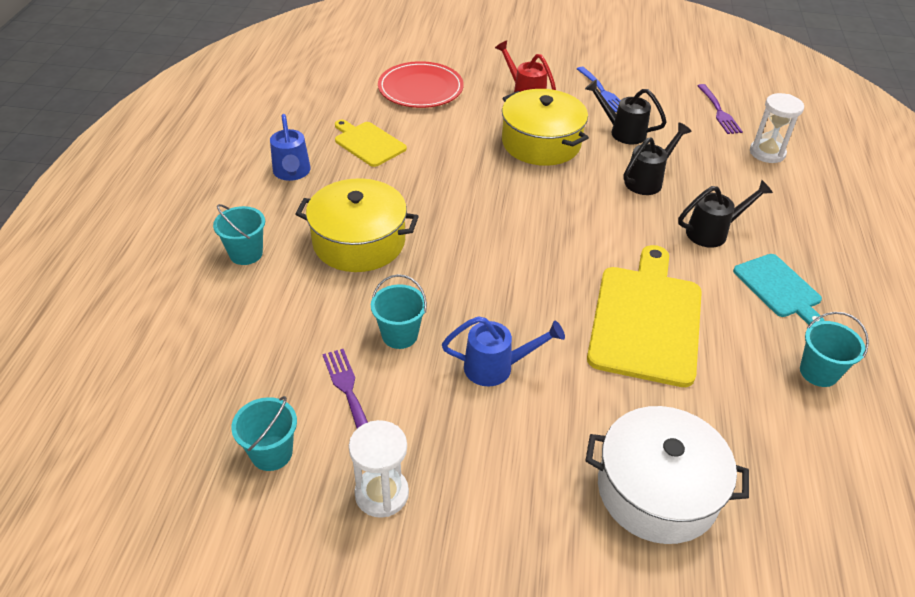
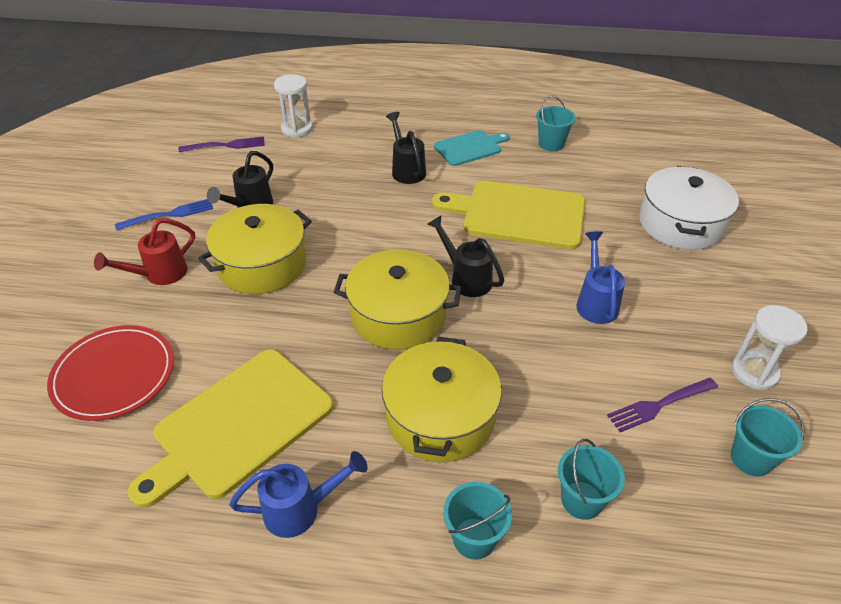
camera: 90 degrees left, 0 degrees up
yellow cutting board [335,120,407,167] -> yellow cutting board [128,349,333,508], size x1.77
turquoise bucket [371,274,427,349] -> turquoise bucket moved to [558,439,625,520]
black watering can [623,123,692,195] -> black watering can moved to [428,215,504,297]
none -> yellow pot [334,249,461,350]

